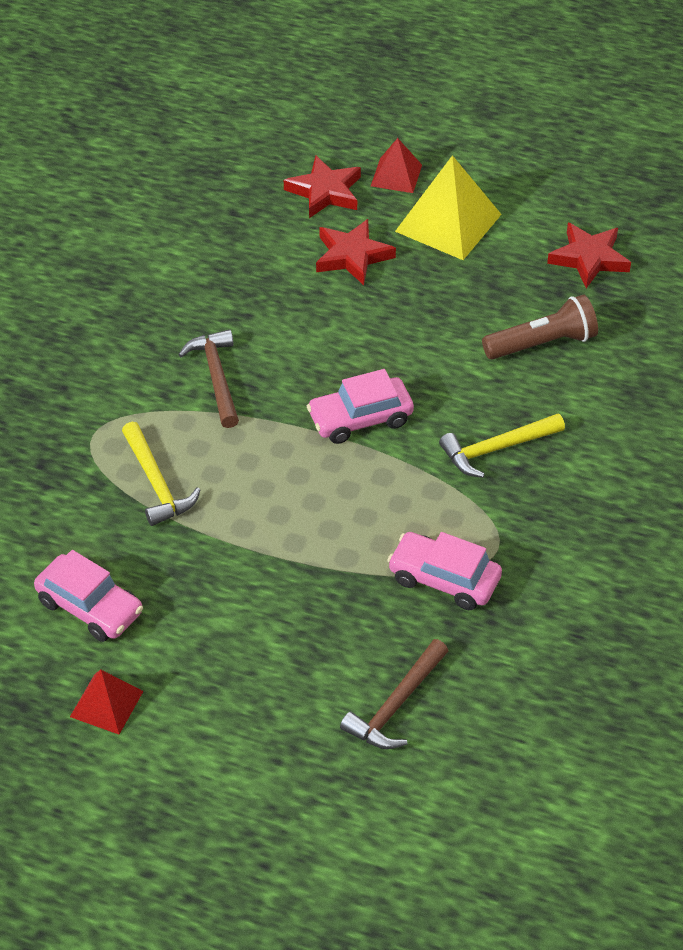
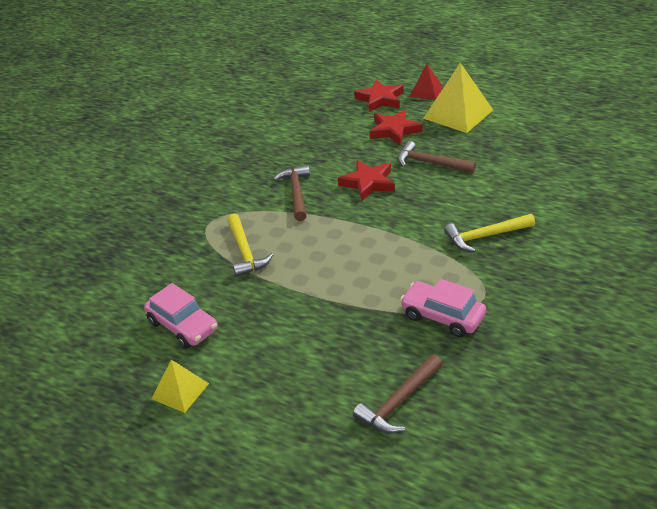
camera: 10 degrees right, 10 degrees down
red pyramid [70,670,143,734] -> yellow pyramid [151,360,209,413]
pink car [307,369,414,444] -> none
brown flashlight [482,295,598,360] -> none
red star [547,223,631,288] -> red star moved to [338,160,395,201]
none -> brown hammer [398,141,476,173]

